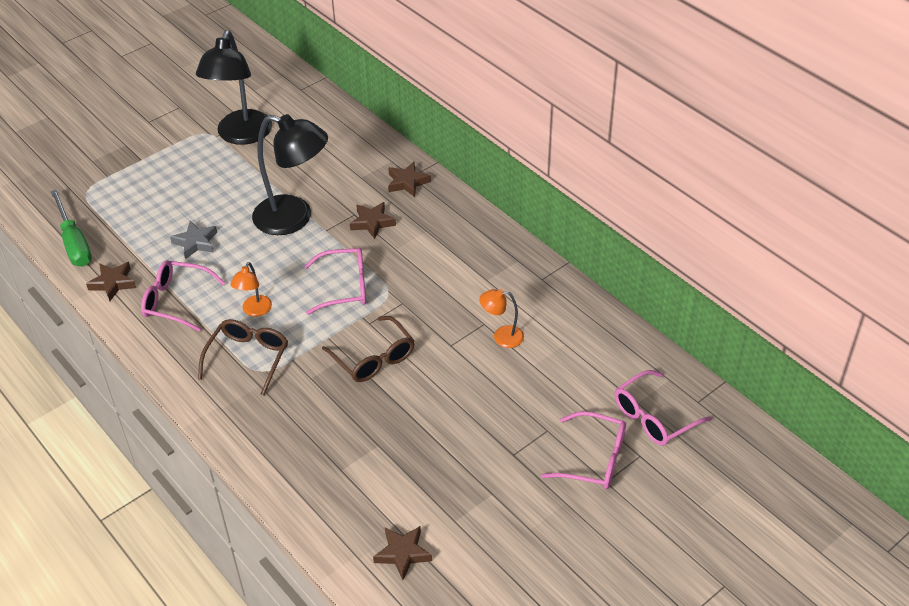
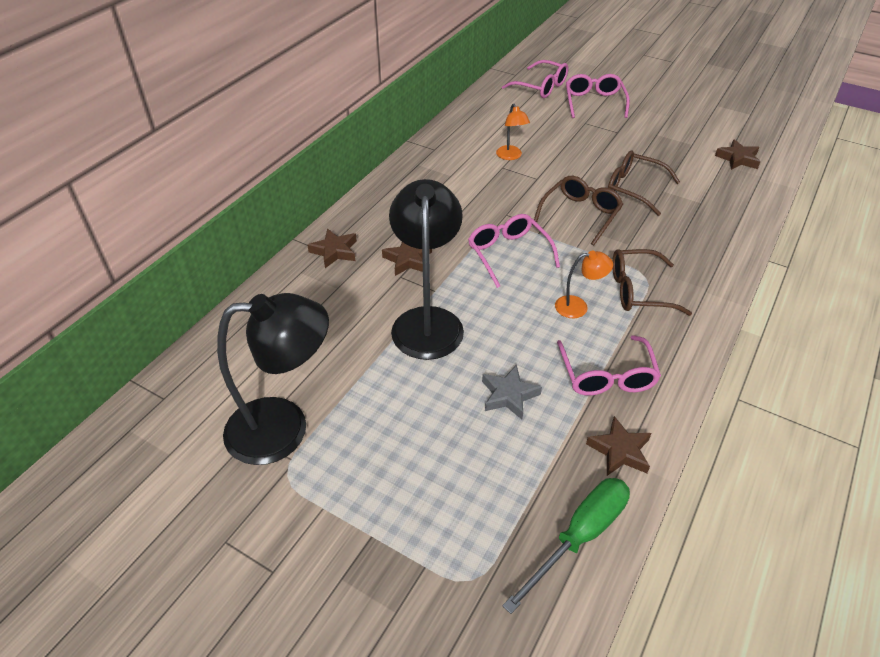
camera: 110 degrees left, 0 degrees up
none -> brown glasses [608,151,680,216]

